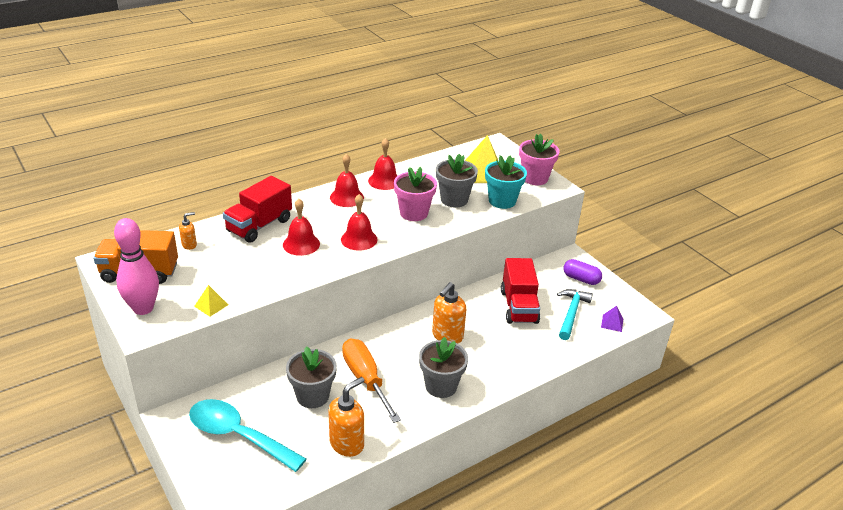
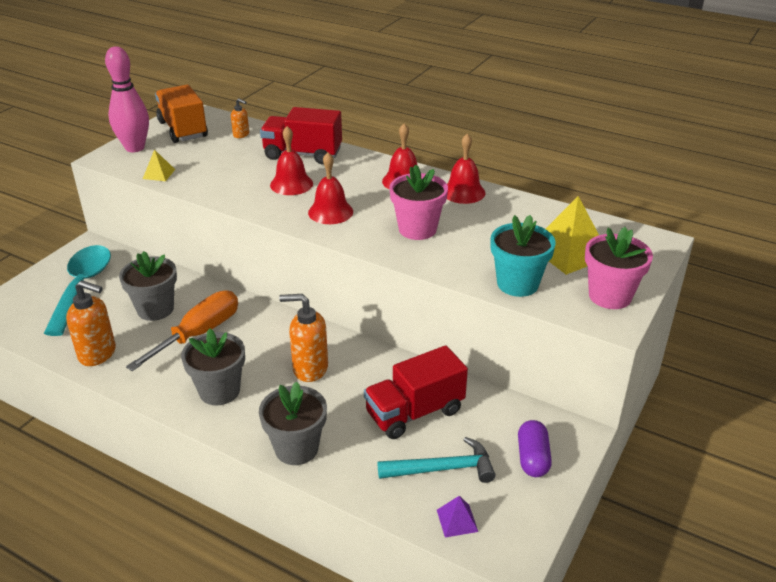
camera: 65 degrees right, 0 degrees up
grey flower pot [436,154,478,208] -> grey flower pot moved to [259,382,327,465]

